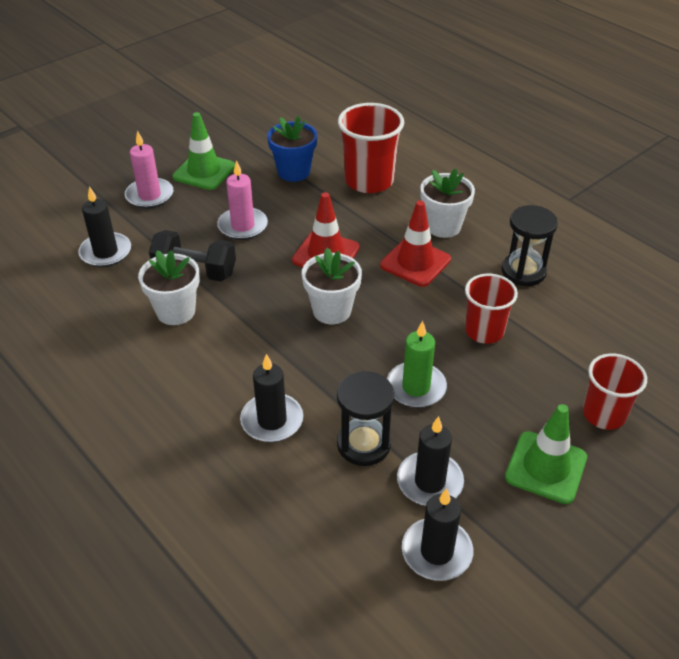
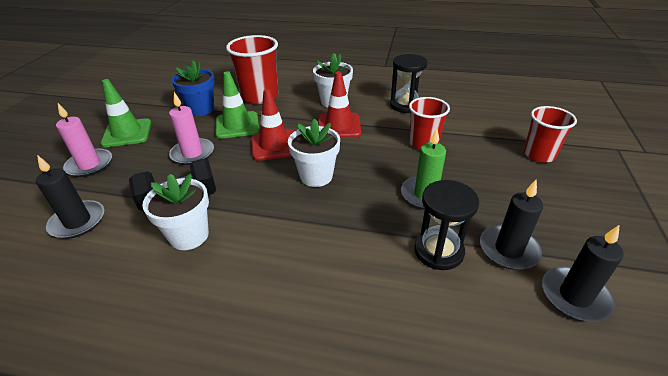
camera: 35 degrees left, 5 degrees down
black candle [240,354,303,442] -> none
green traffic cone [505,404,587,504] -> green traffic cone moved to [215,71,259,139]

